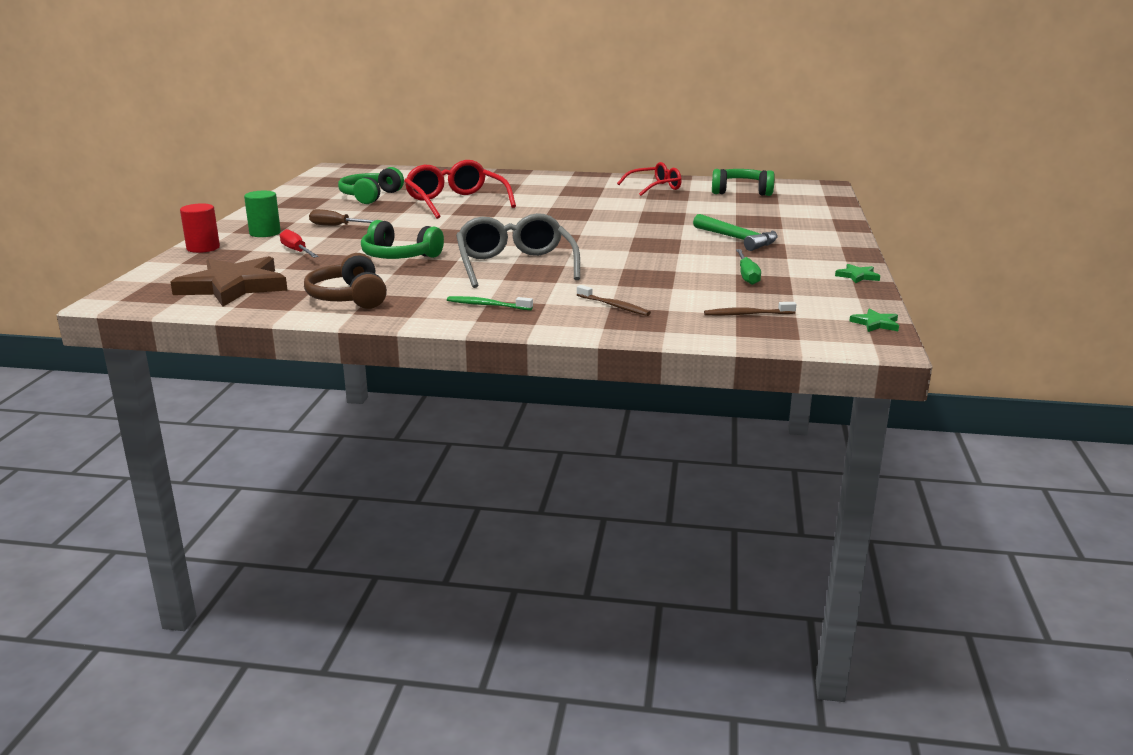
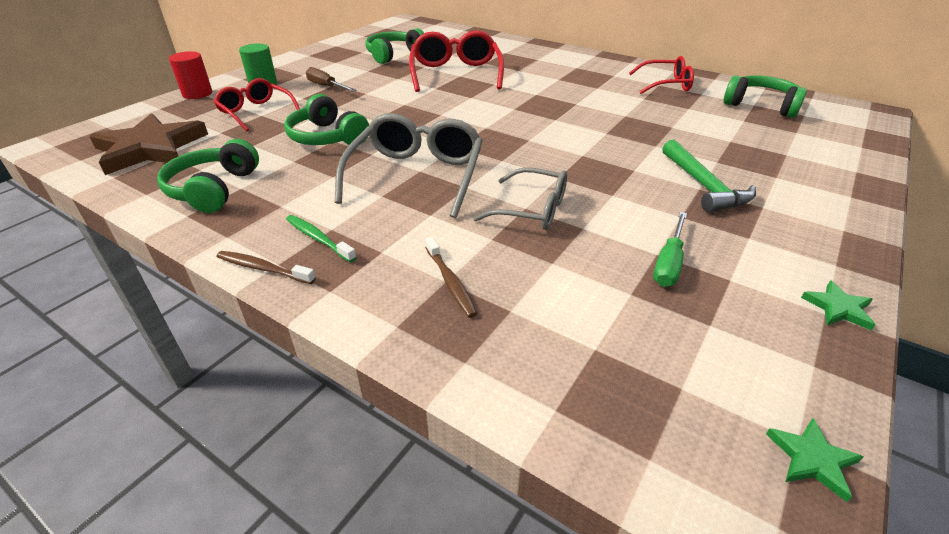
camera: 25 degrees right, 15 degrees up
red screwdriver [280,229,319,258] -> red glasses [214,78,300,131]
brown headphones [304,253,387,309] -> green headphones [157,139,259,213]
brown toothbrush [704,302,796,316] -> brown toothbrush moved to [217,251,316,284]
none -> grey glasses [473,167,567,230]

